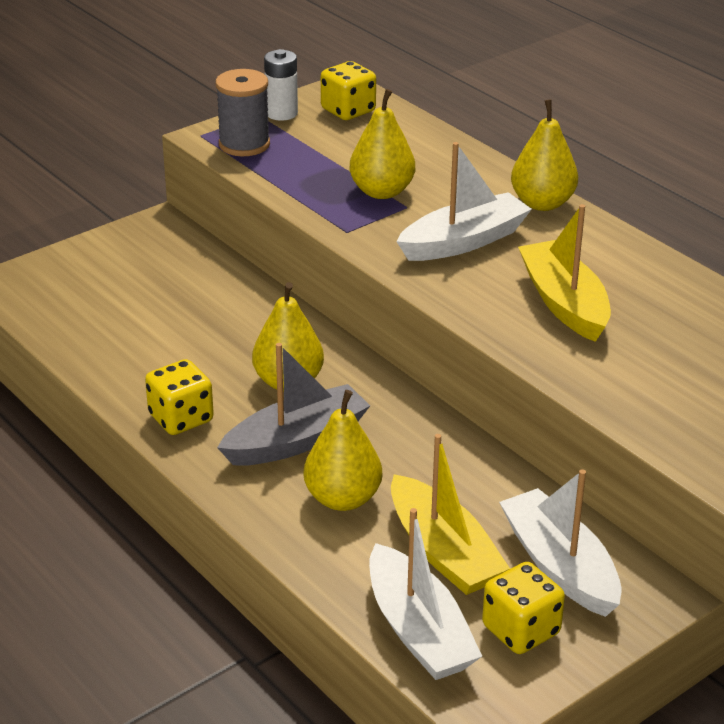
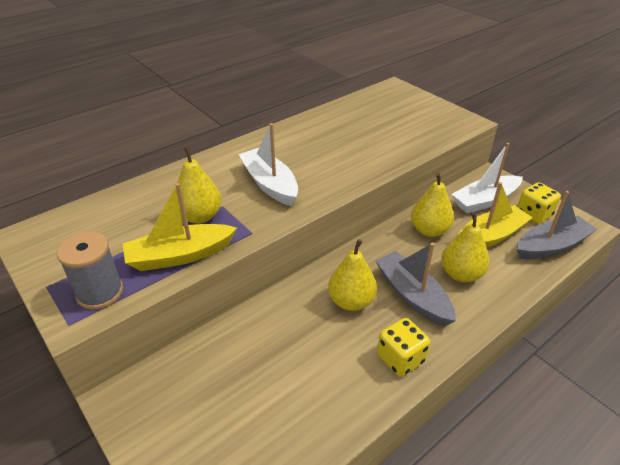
camera: 90 degrees left, 5 degrees up
white battery [264,49,298,121] -> none
yellow dice [321,61,376,120] -> none
white boat [369,508,482,680] -> grey boat [517,191,597,260]
yellow pear [511,99,578,211] -> yellow pear moved to [411,173,454,237]
yellow boat [518,204,611,342] -> yellow boat moved to [123,183,237,271]

